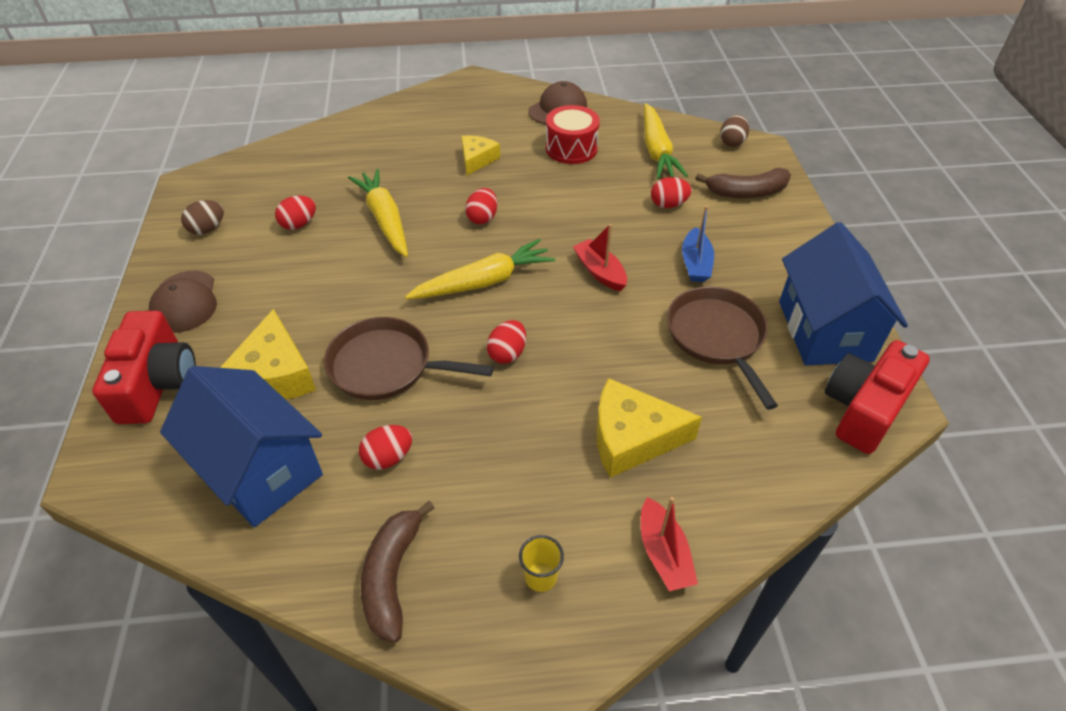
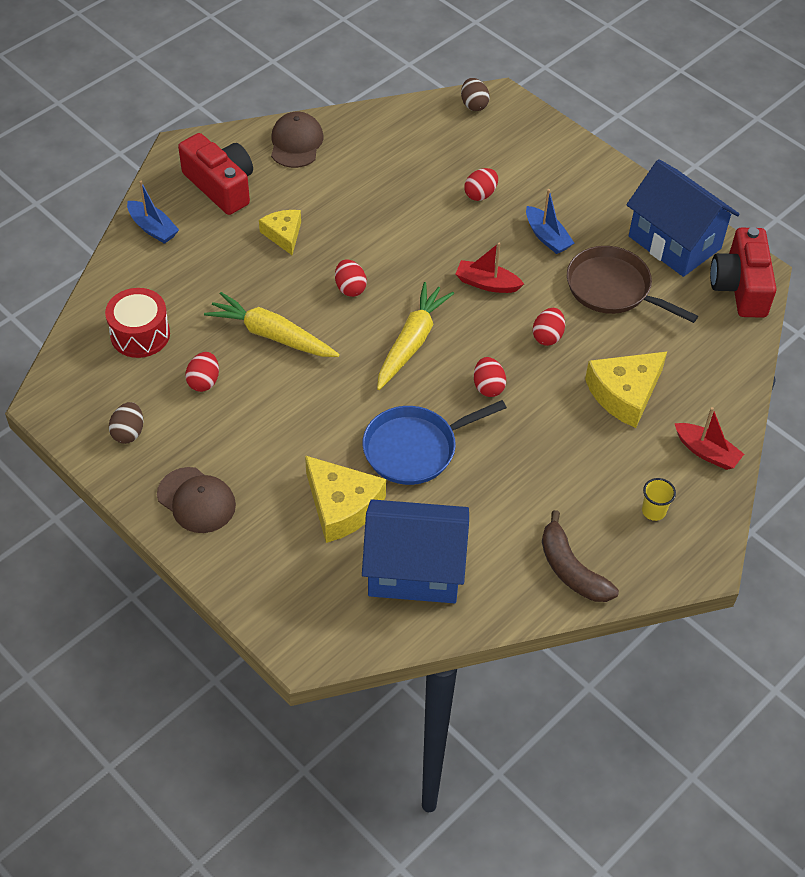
camera: 40 degrees left, 5 degrees up
red camera [92,311,196,424] -> red camera moved to [178,133,253,215]
brown pan [324,317,494,400] -> blue pan [363,400,507,485]
red egg [359,425,412,469] -> red egg moved to [533,308,565,346]
red drum [546,105,600,164] -> red drum moved to [105,288,170,358]
yellow carrot [644,103,688,179] -> none
brown banana [695,168,791,198] -> none
none -> blue boat [127,181,179,244]

